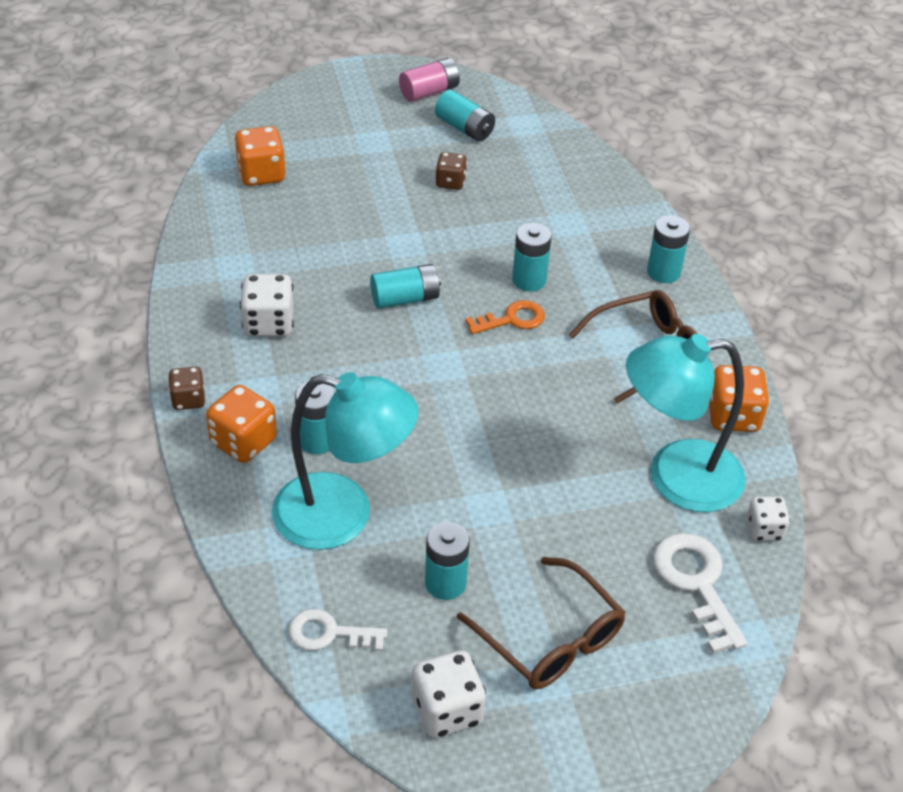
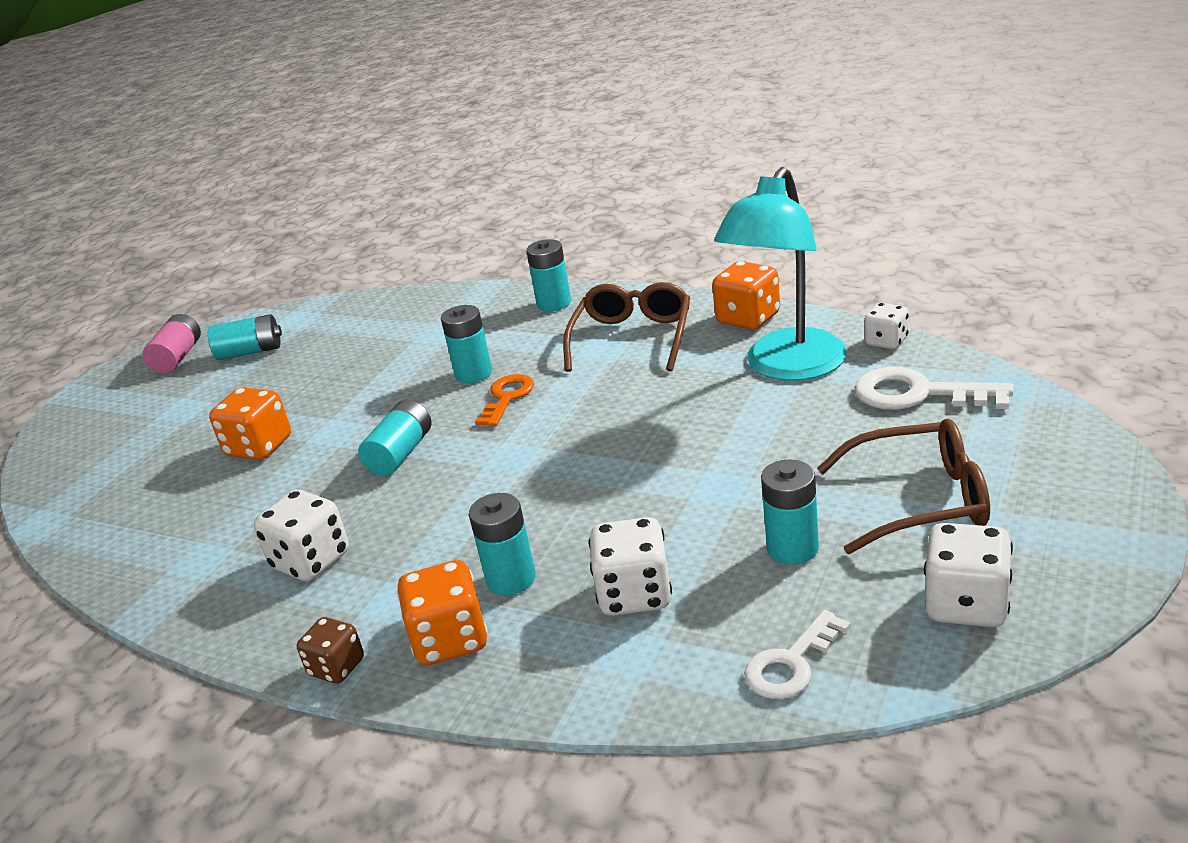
camera: 45 degrees left, 15 degrees down
orange dice [234,126,285,186] -> orange dice moved to [209,387,291,460]
turquoise lamp [272,372,419,550] -> white dice [589,517,672,616]
brown dice [436,152,467,190] -> none

